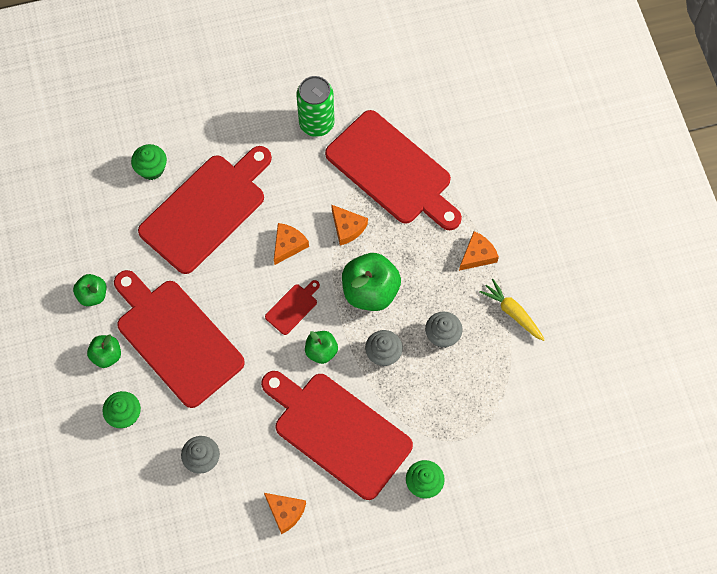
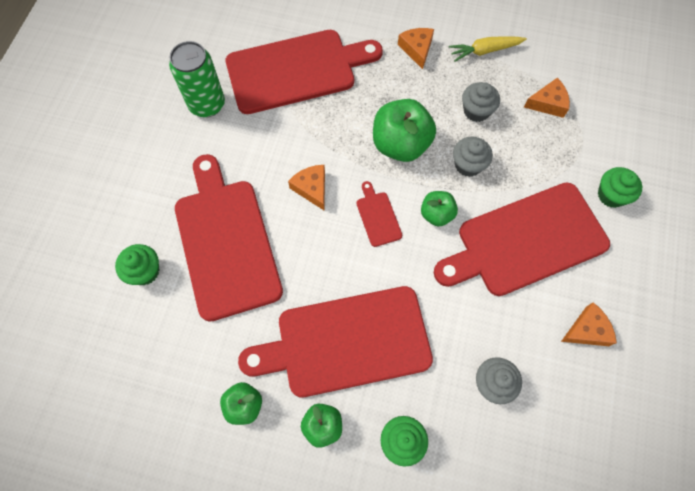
camera: 60 degrees left, 0 degrees up
orange cheese [331,205,368,245] -> orange cheese moved to [524,78,570,118]

